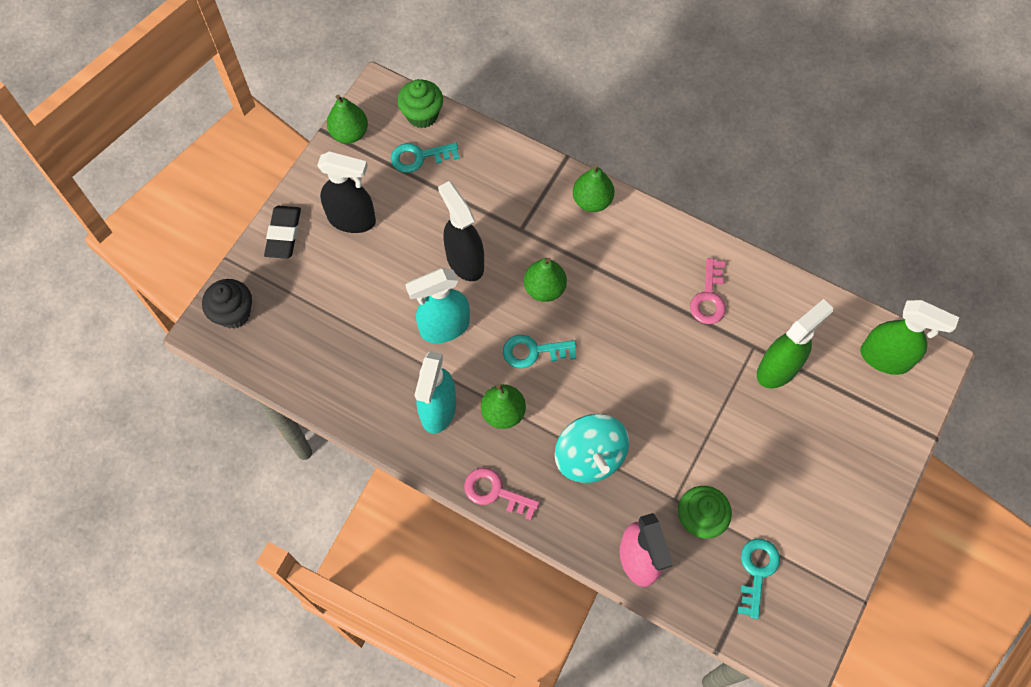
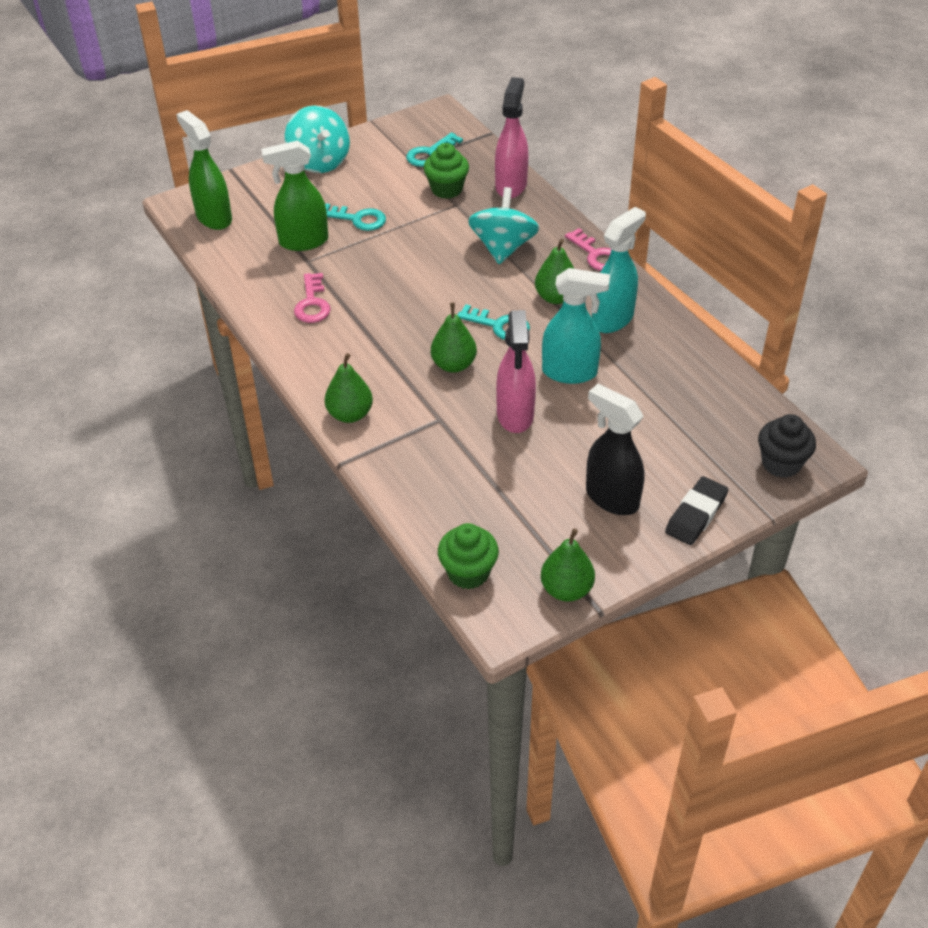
camera: 150 degrees left, 20 degrees down
turquoise key [391,142,459,173] -> turquoise key moved to [325,203,386,231]
black spray bottle [438,181,484,281] -> pink spray bottle [496,310,536,433]
pink key [690,258,726,324] -> pink key turned 135 degrees clockwise [294,273,331,323]
none -> turquoise spinning top [285,105,350,173]

